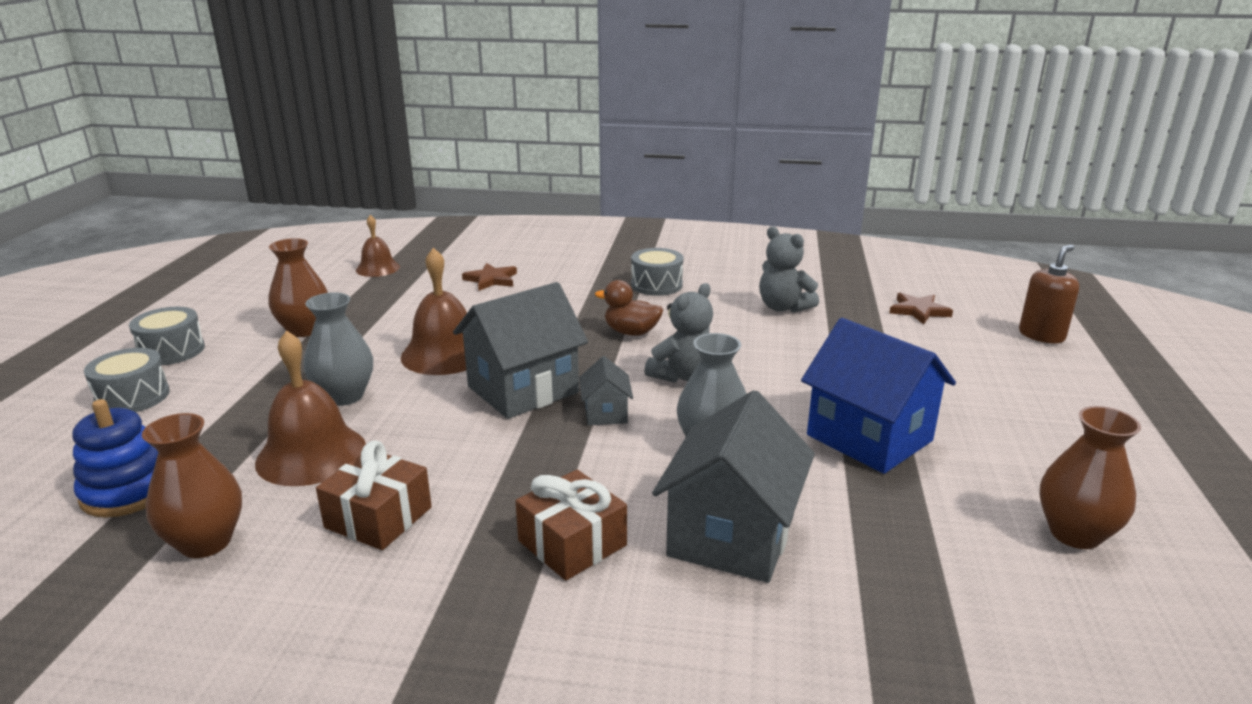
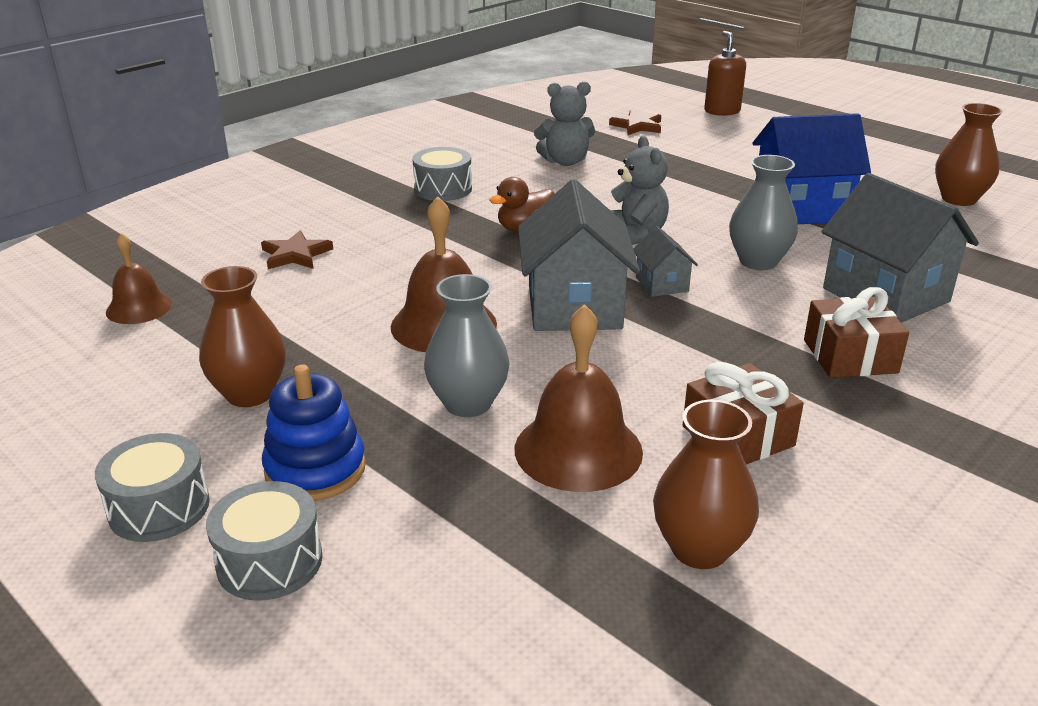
camera: 55 degrees left, 5 degrees up
blue stacking toy [72,399,158,518] -> blue stacking toy moved to [262,364,366,501]
grey house [579,356,633,425] -> grey house turned 45 degrees clockwise [633,226,698,297]

